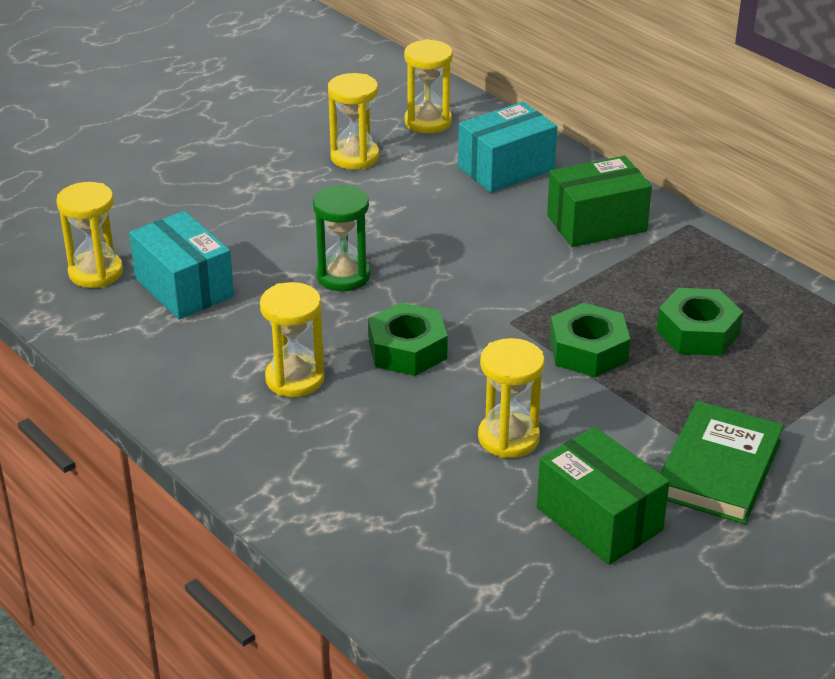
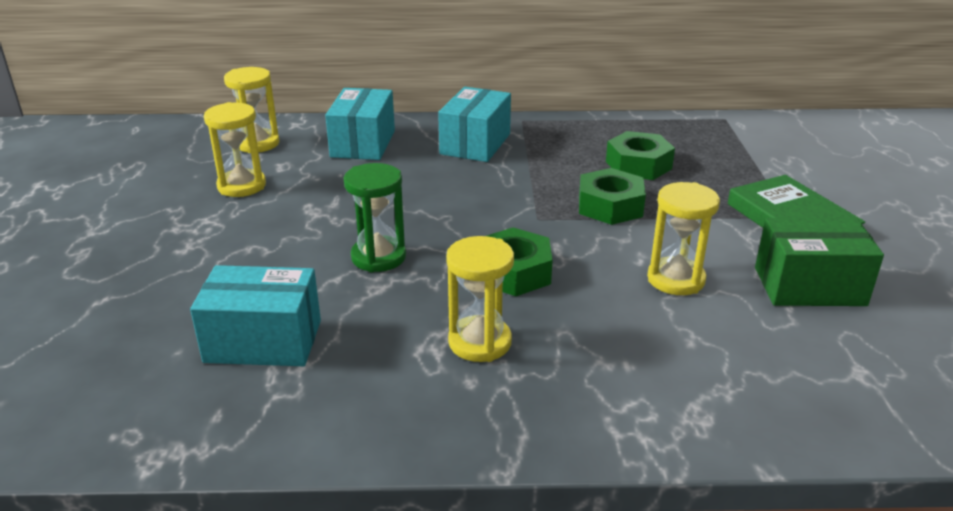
camera: 50 degrees left, 5 degrees down
yellow hourglass [56,182,123,288] -> none
green box [547,156,652,247] -> turquoise box [438,87,511,162]

